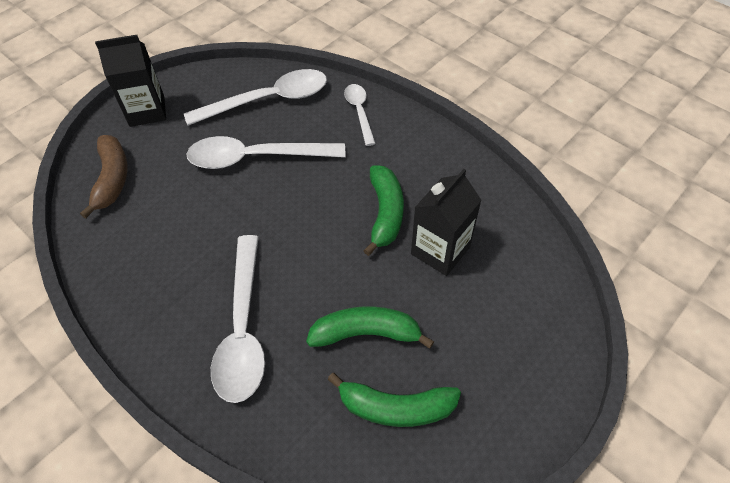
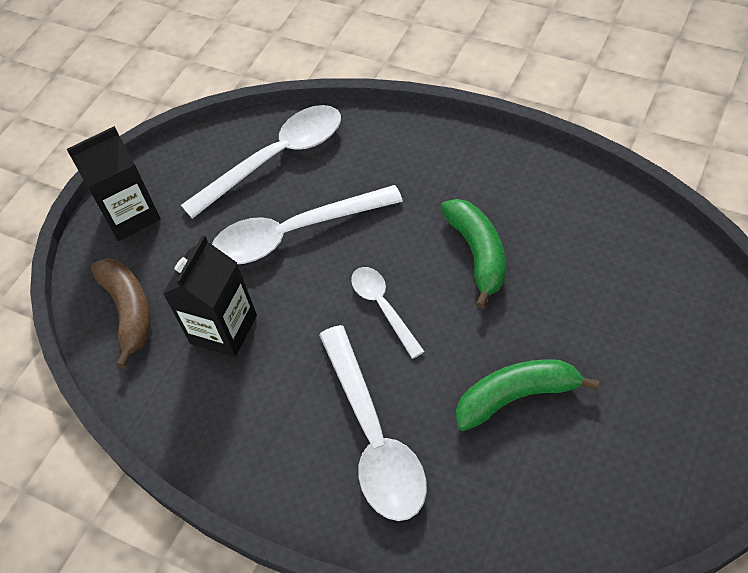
camera: 10 degrees left, 0 degrees up
green banana [327,373,461,427] -> none
white spoon [344,84,376,146] -> white spoon moved to [351,267,425,359]
black carton [411,169,481,276] -> black carton moved to [163,235,257,357]

